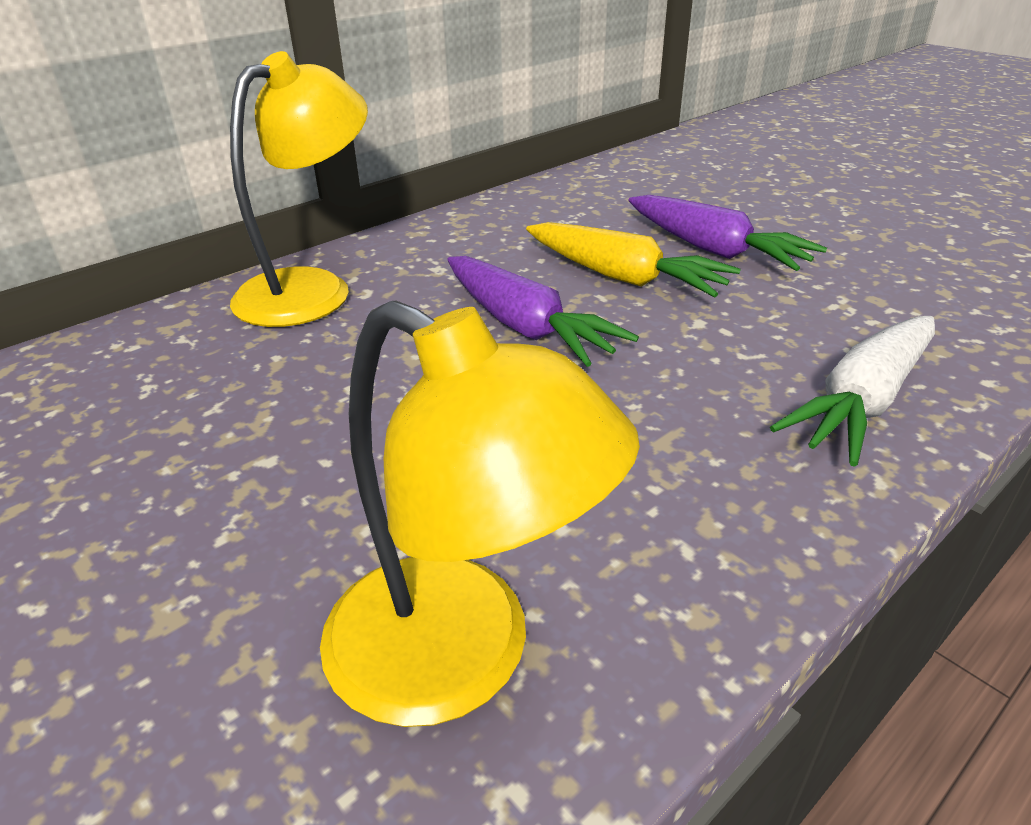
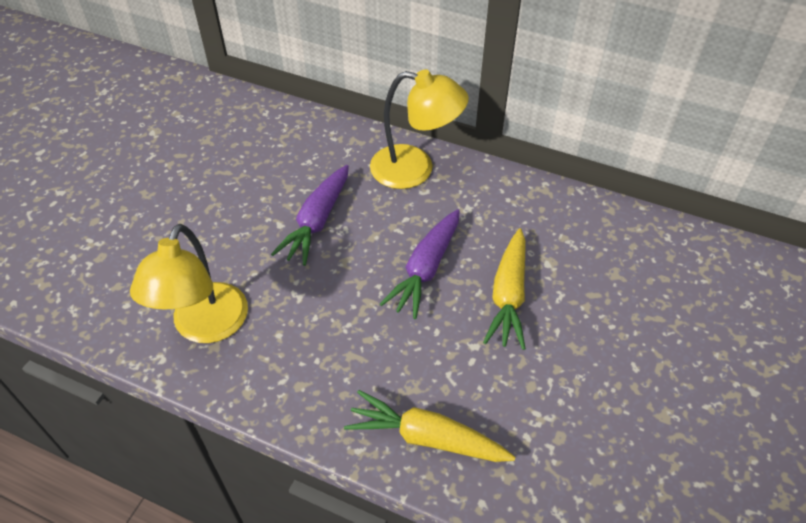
camera: 65 degrees right, 15 degrees up
purple carrot [629,195,827,271] -> purple carrot moved to [271,165,349,266]
white carrot [770,316,935,467] -> yellow carrot [344,390,516,462]

